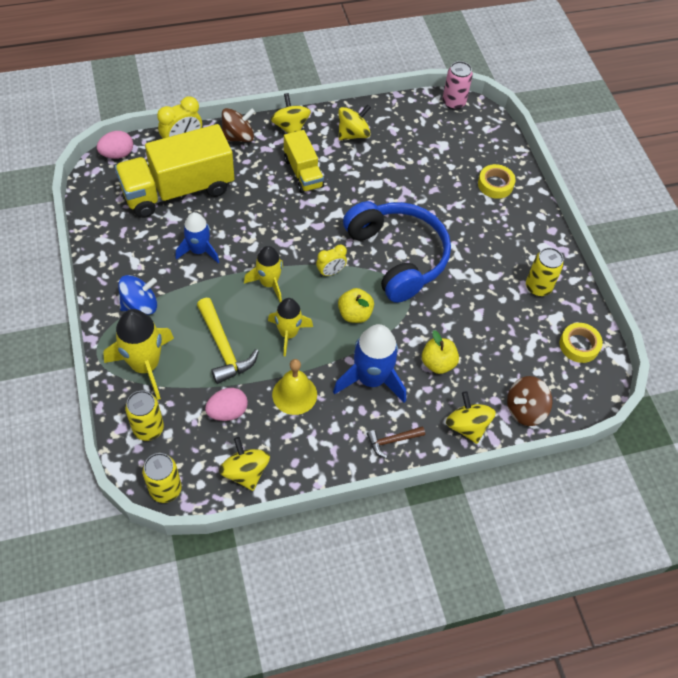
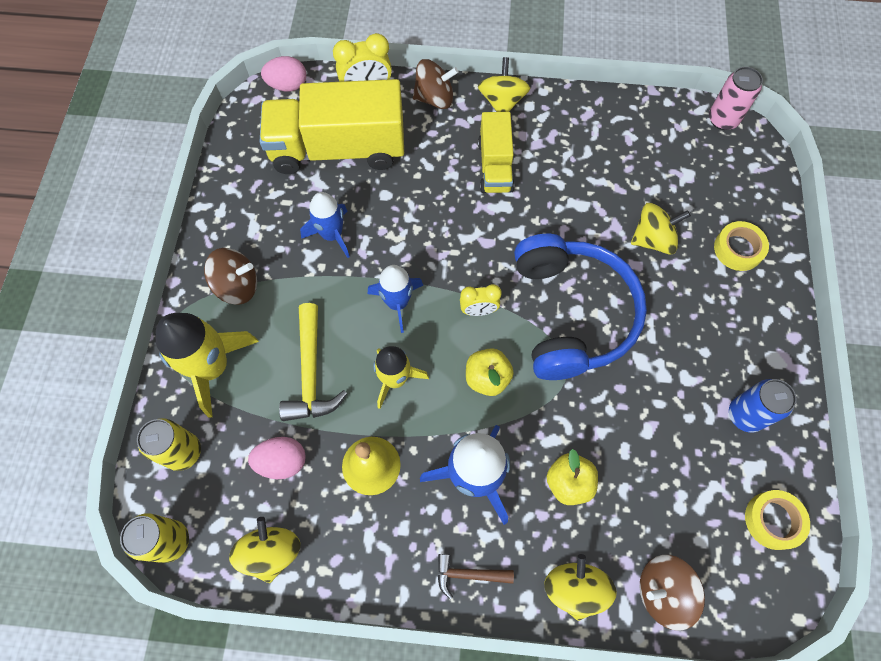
camera: 25 degrees right, 10 degrees up
blue spinning top [118,275,157,315] -> brown spinning top [204,248,257,305]
yellow rocket [244,246,283,302] -> blue rocket [368,265,424,333]
yellow spinning top [338,104,371,140] -> yellow spinning top moved to [631,203,691,255]
yellow can [526,248,564,296] -> blue can [729,379,796,433]

